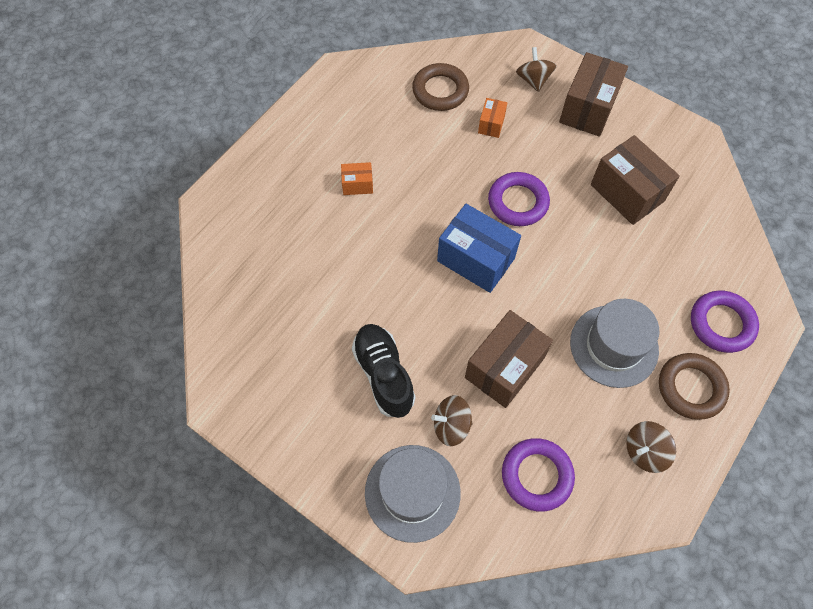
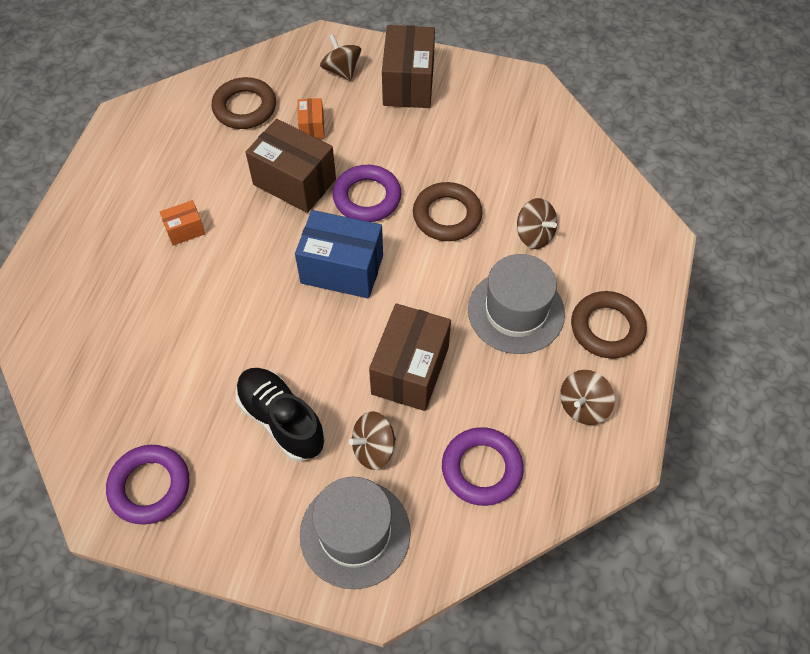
camera: 20 degrees left, 5 degrees down
brown box [591,135,680,225] -> brown box moved to [246,119,336,213]
purple ring [691,291,759,353] -> purple ring moved to [106,445,189,525]
none -> brown ring [413,182,482,241]
none -> brown spinning top [517,198,557,249]

